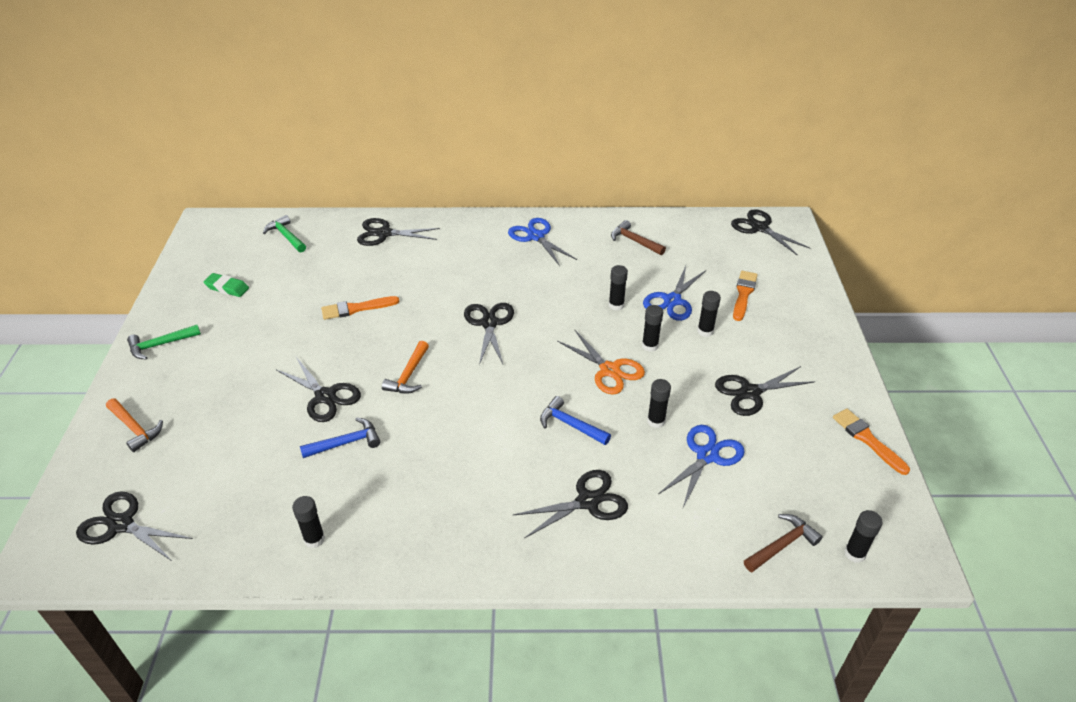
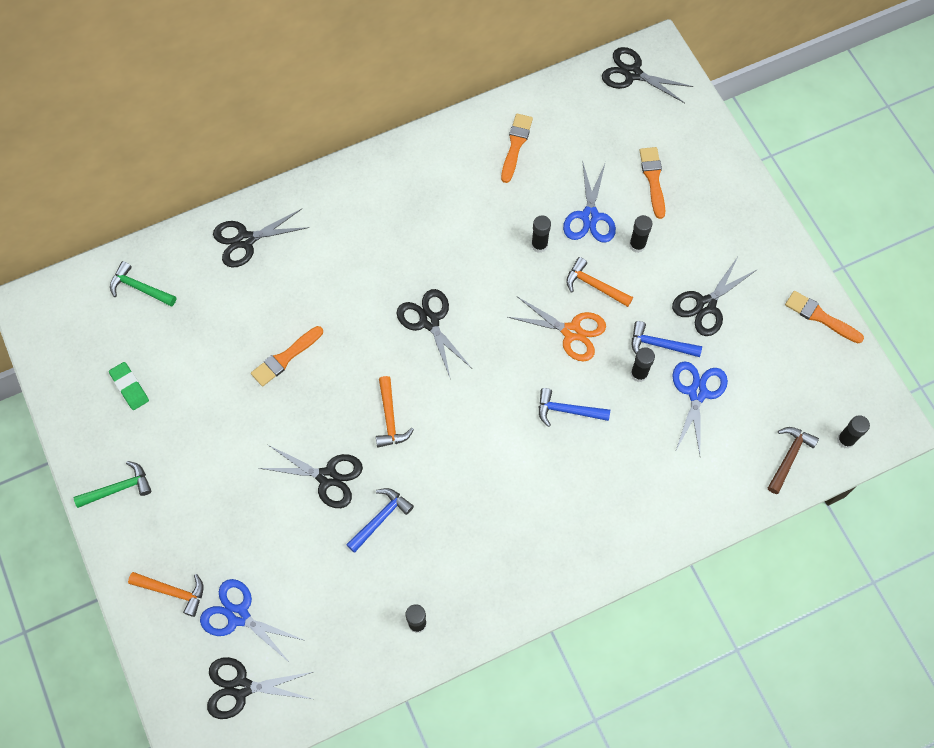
camera: 25 degrees left, 25 degrees up
green hammer [127,325,201,359] -> green hammer turned 150 degrees counterclockwise [74,461,152,508]
green eraser [204,273,249,297] -> green eraser turned 60 degrees clockwise [109,362,149,410]
blue scissors [508,218,577,266] -> blue scissors moved to [200,579,306,664]
black scissors [513,470,628,538] -> none
brown hammer [611,220,666,255] -> orange brush [501,114,533,183]
black glue stick [642,305,663,352] -> orange hammer [566,257,633,307]
none -> blue hammer [632,321,702,357]

